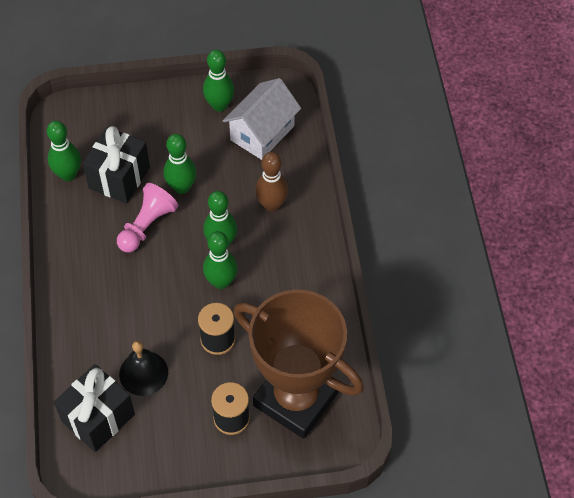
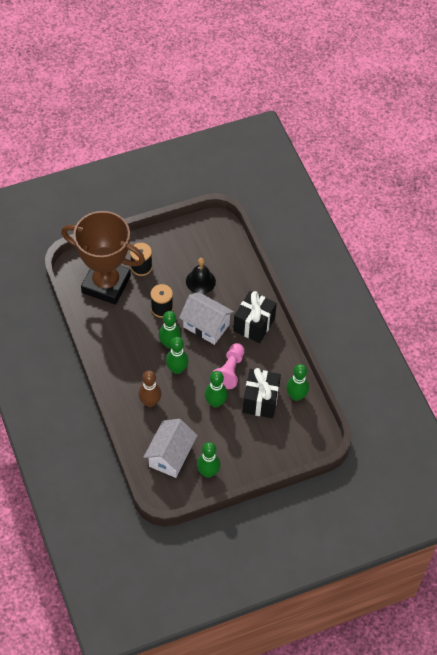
camera: 165 degrees right, 0 degrees up
black gift [54,364,135,452] -> black gift moved to [233,291,277,343]
none -> white house [179,292,234,345]

